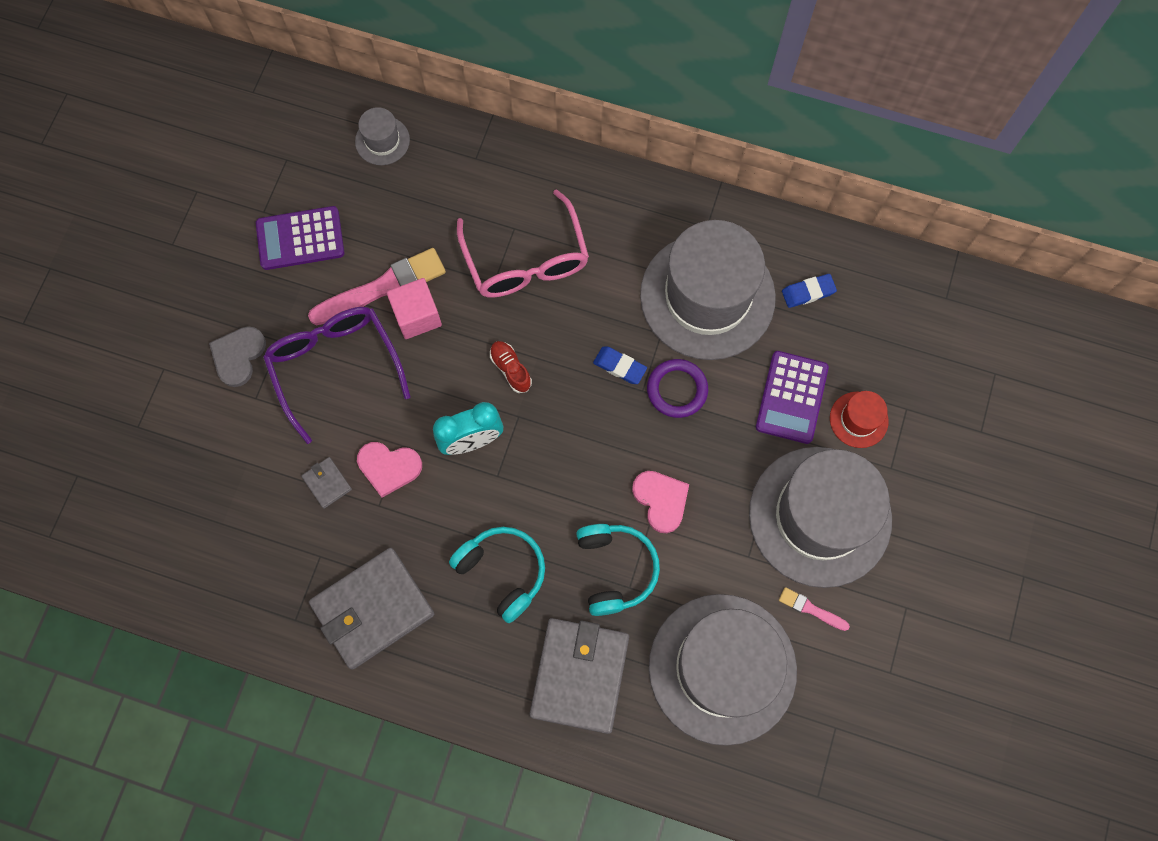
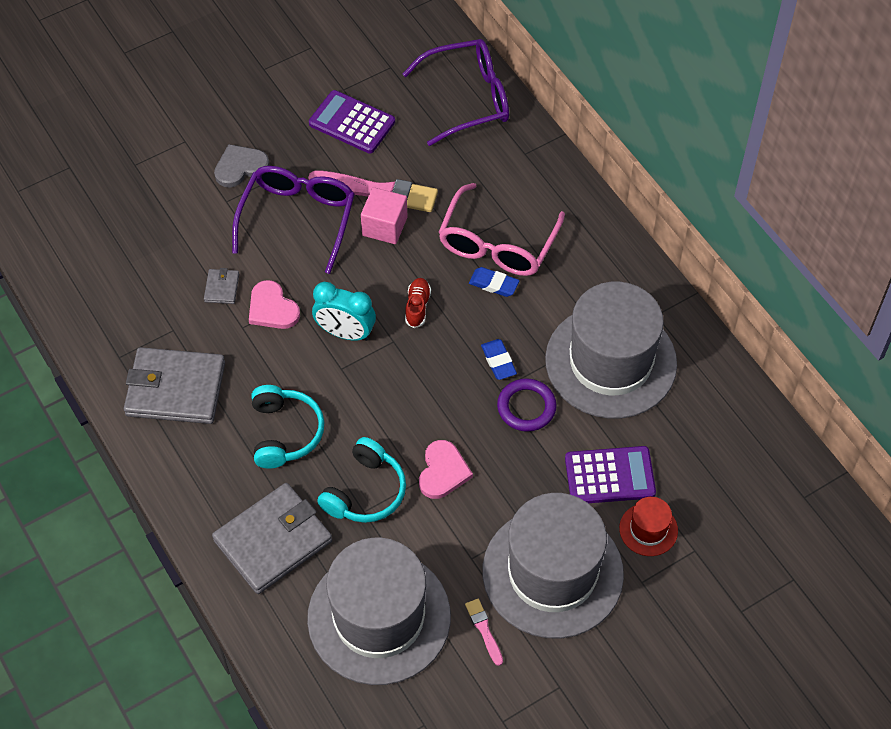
camera: 40 degrees right, 15 degrees down
grey hat [355,107,410,165] -> purple glasses [402,39,509,146]
purple calculator [756,351,829,444] -> purple calculator turned 150 degrees counterclockwise [565,446,656,503]
blue eraser [782,274,837,308] -> blue eraser moved to [469,267,519,297]

